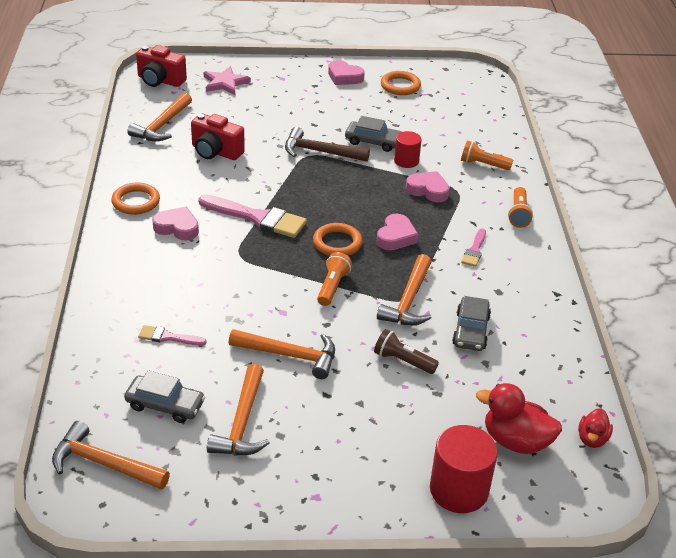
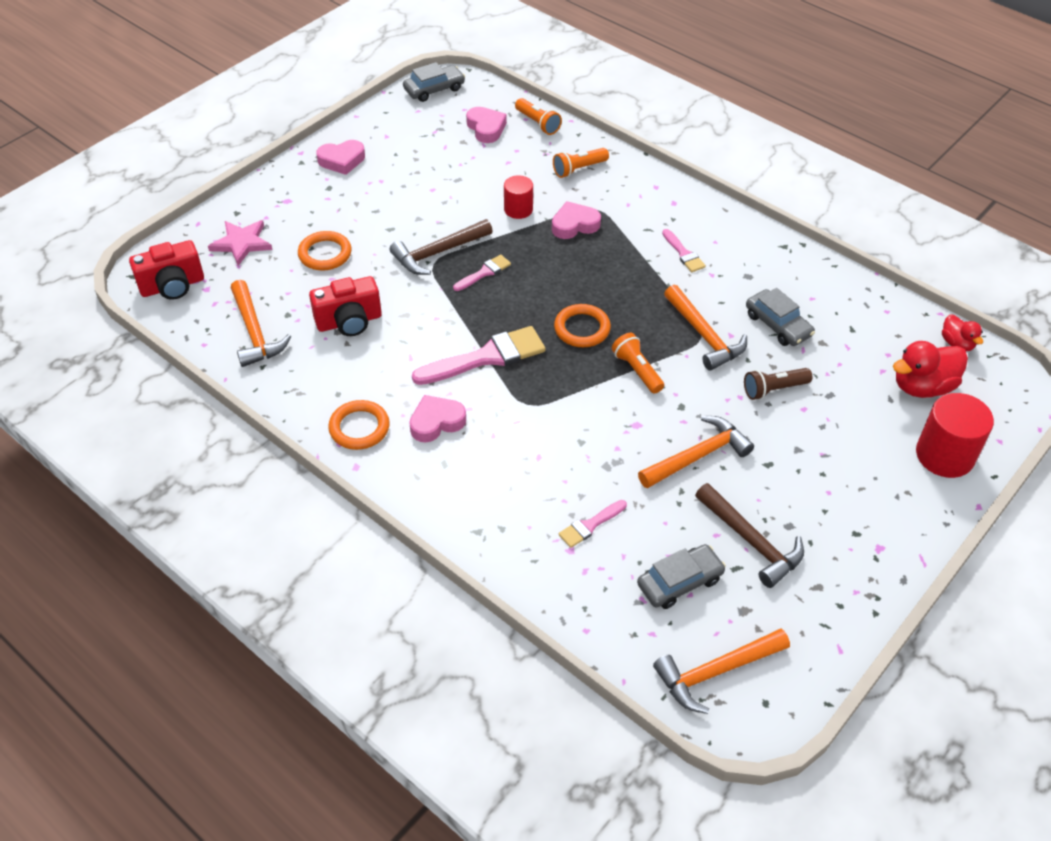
camera: 45 degrees left, 10 degrees up
orange hammer [207,364,270,455] -> brown hammer [695,483,804,588]
grey car [345,116,402,152] -> grey car moved to [403,62,465,102]
pink heart [377,214,418,250] -> pink heart moved to [466,107,507,143]
orange ring [381,71,421,95] -> orange ring moved to [298,231,352,271]
orange flashlight [508,187,533,228] -> orange flashlight moved to [515,98,562,135]
none -> pink brush [453,254,511,291]

